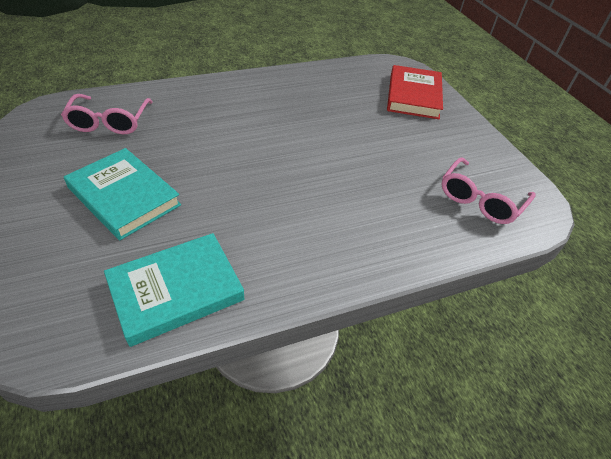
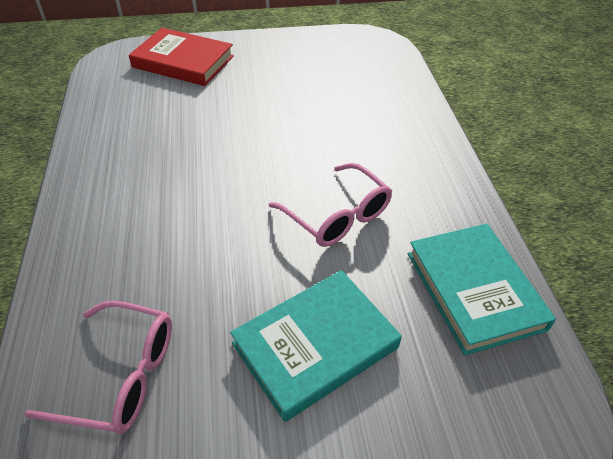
camera: 75 degrees left, 0 degrees up
pink glasses [441,158,536,224] -> pink glasses moved to [269,163,392,247]

